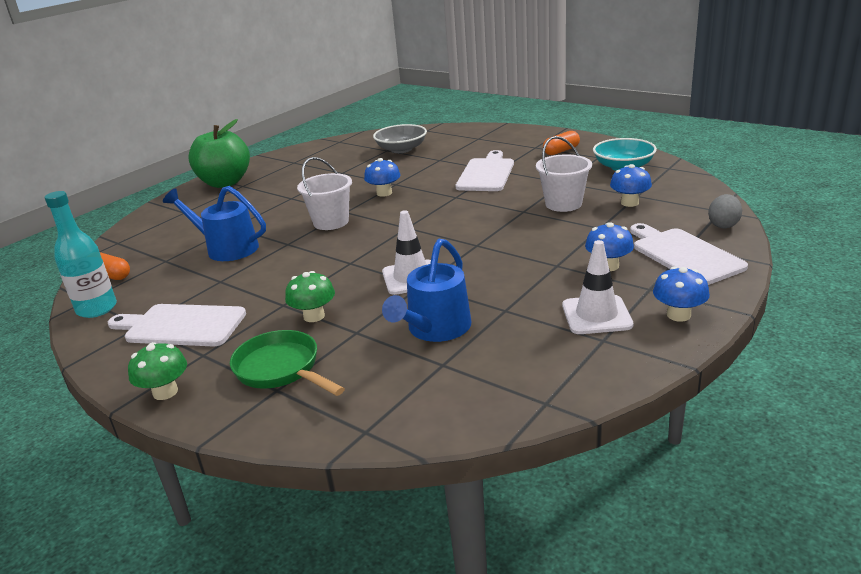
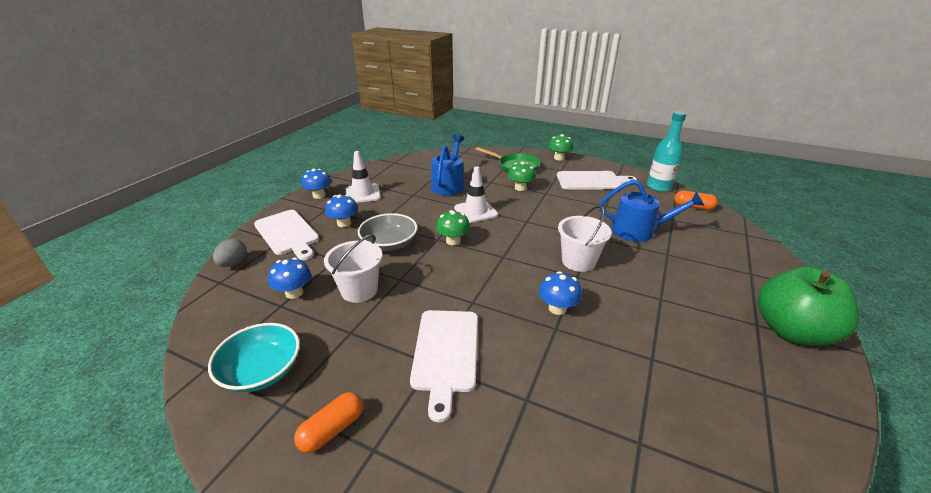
camera: 165 degrees right, 5 degrees up
grey bowl [373,124,427,153] -> grey bowl moved to [358,213,417,251]
none -> green mushroom [436,210,470,245]

